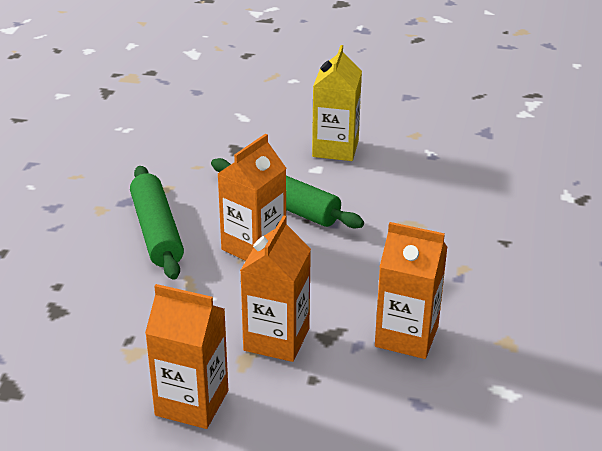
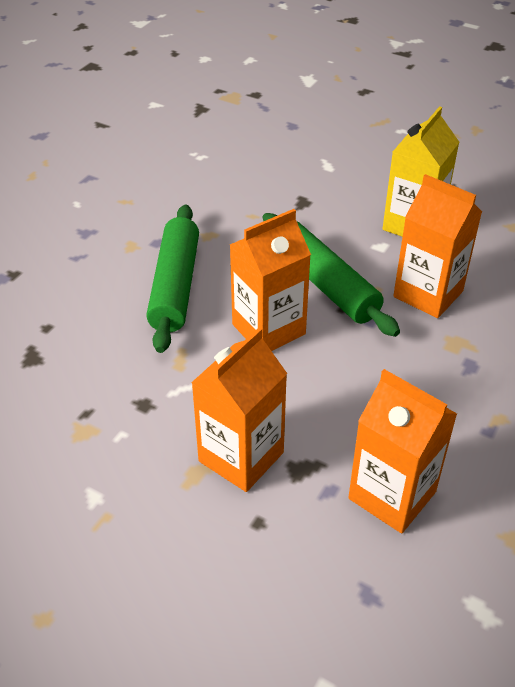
camera: 20 degrees right, 10 degrees up
orange carton [145,284,228,429] -> orange carton moved to [393,174,482,318]

